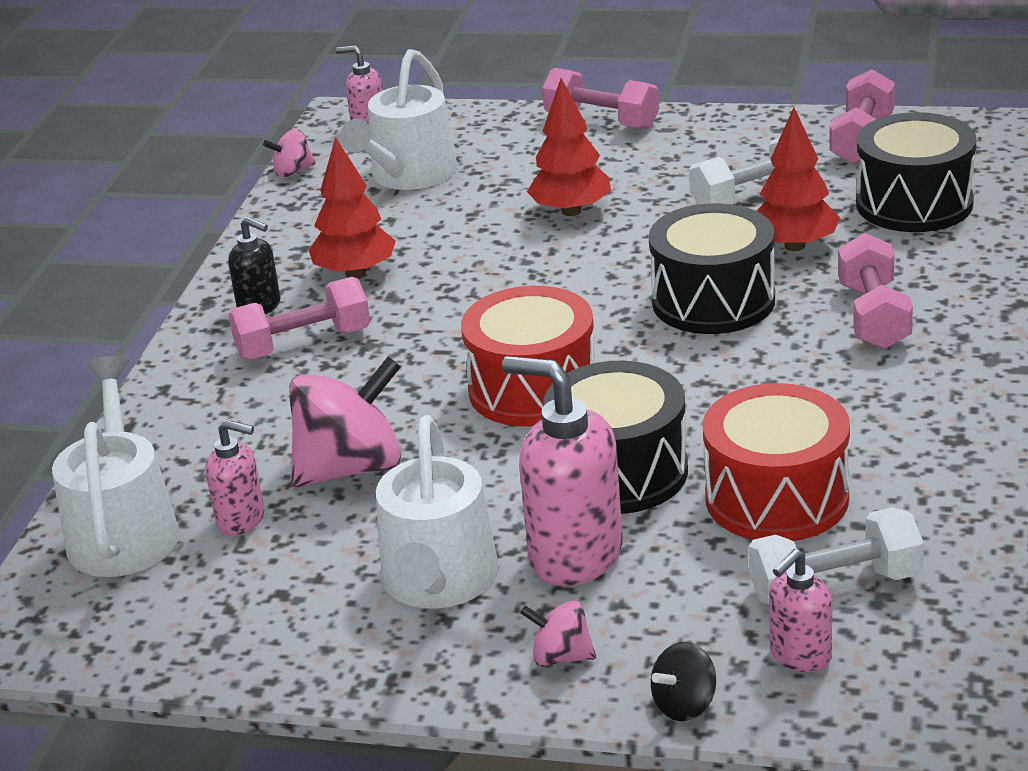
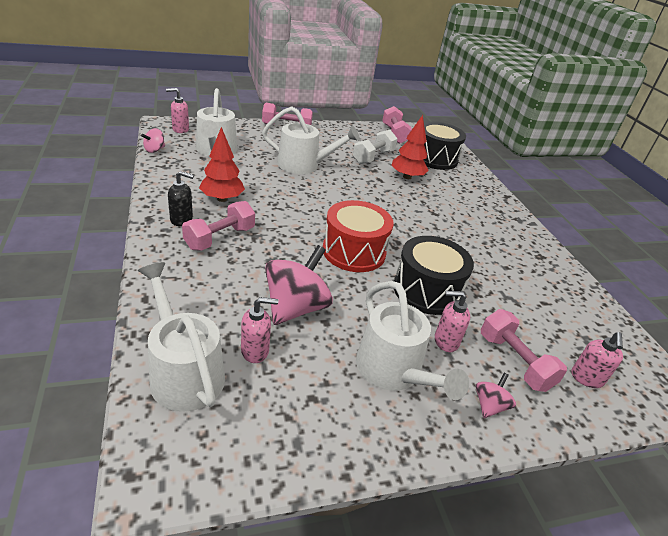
camera: 35 degrees left, 5 degrees up
pink soap dispenser [502,356,623,586] -> pink soap dispenser [435,291,470,352], size x0.55
pink spinning top [520,600,596,666] -> pink spinning top turned 135 degrees clockwise [476,373,516,418]
red tree [527,78,611,216] -> white watering can [262,106,360,174]
black drum [649,203,775,334] -> none
black spinning top [651,642,716,721] -> none
red drum [703,383,850,541] -> none
white dumbbell [748,507,924,605] -> none
pink dumbbell [838,233,913,349] -> pink dumbbell moved to [481,309,567,392]

